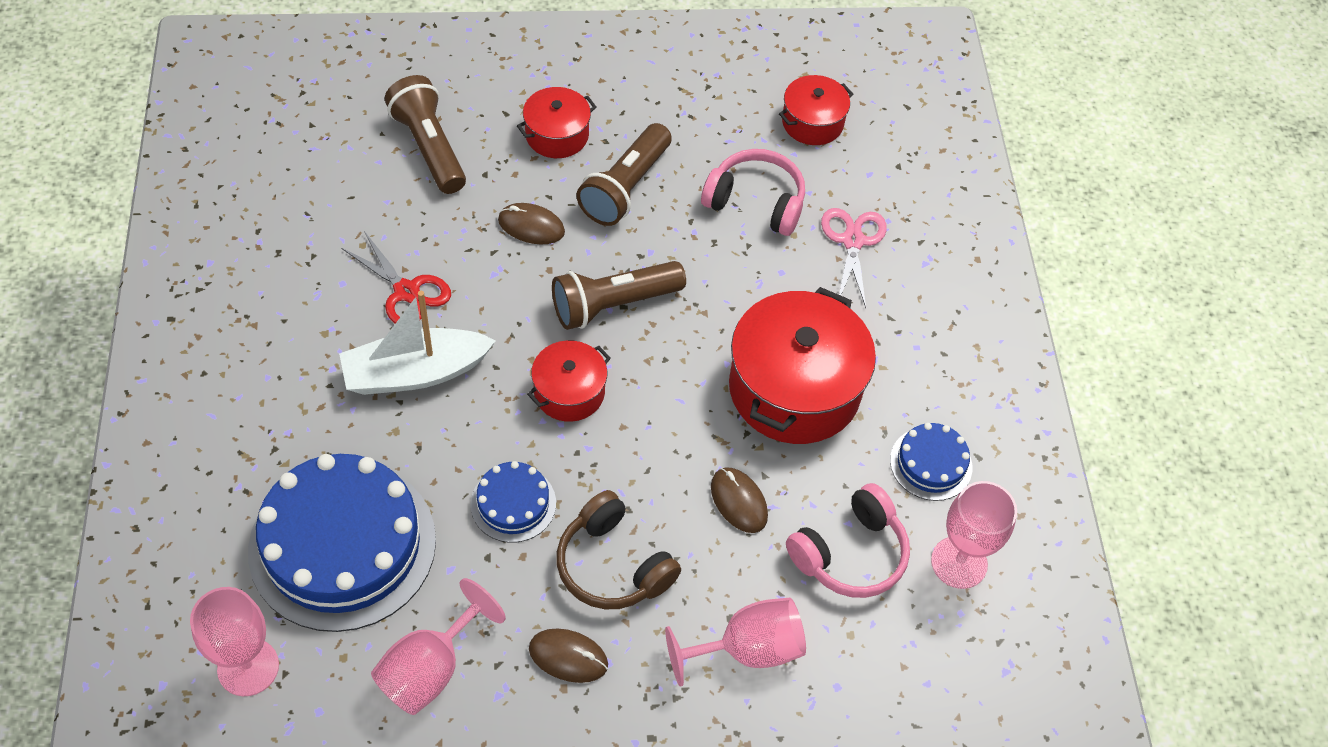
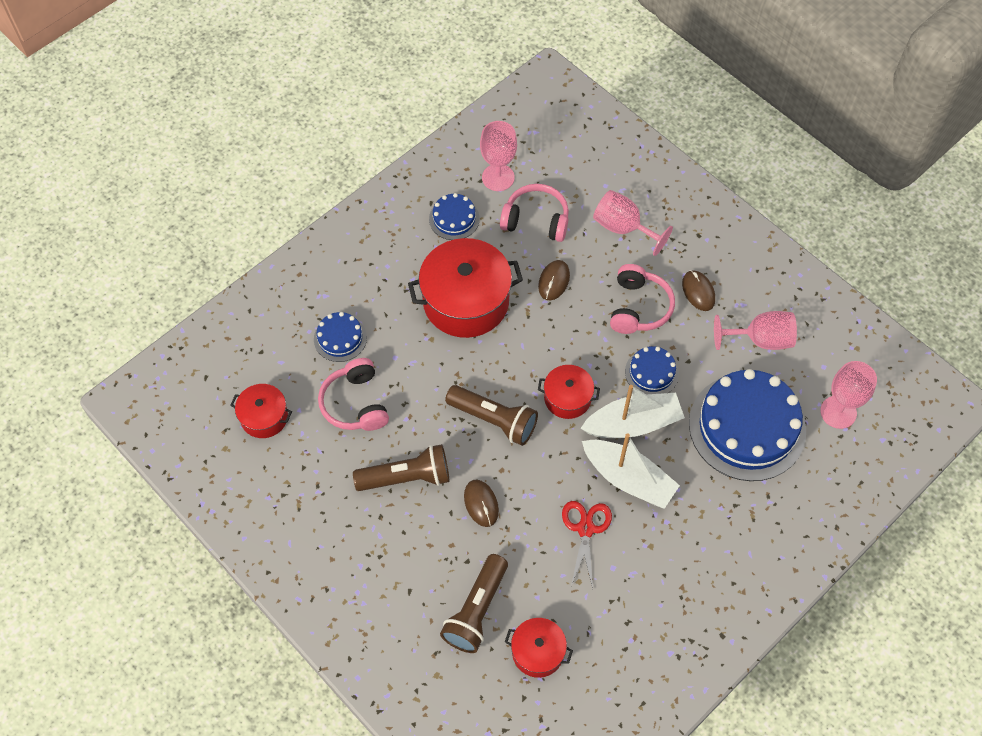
camera: 125 degrees left, 5 degrees up
red pot [517,87,596,158] -> red pot moved to [505,618,573,678]
brown headphones [557,490,681,609] -> pink headphones [610,264,675,334]
pink scissors [821,208,887,308] -> blue cake [314,312,367,362]
none -> white boat [581,385,685,438]

